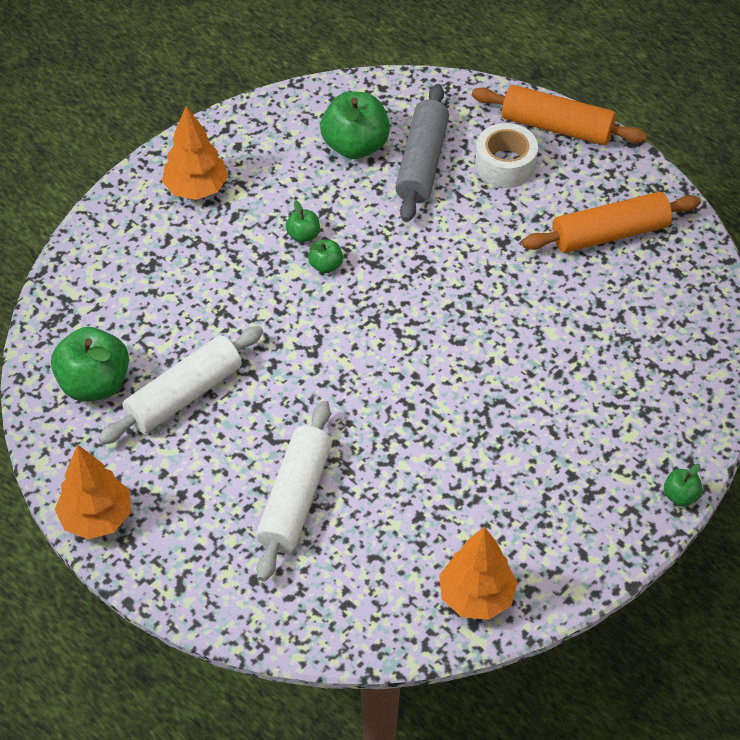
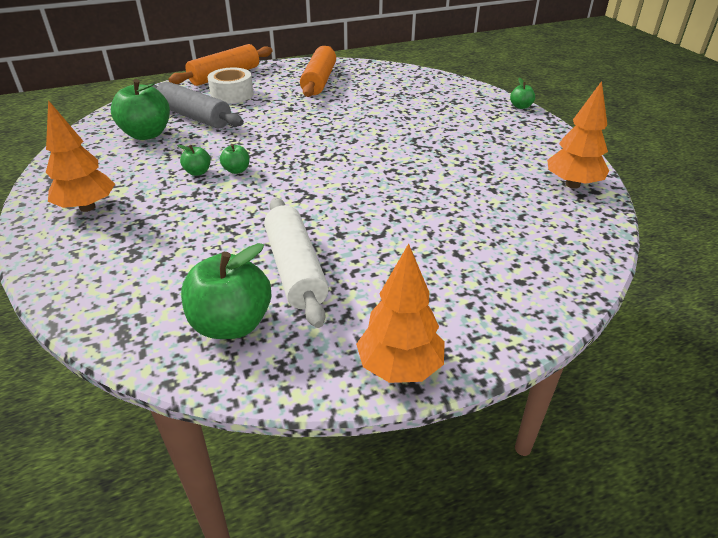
camera: 65 degrees left, 15 degrees down
white rolling pin [256,401,332,582] -> none

